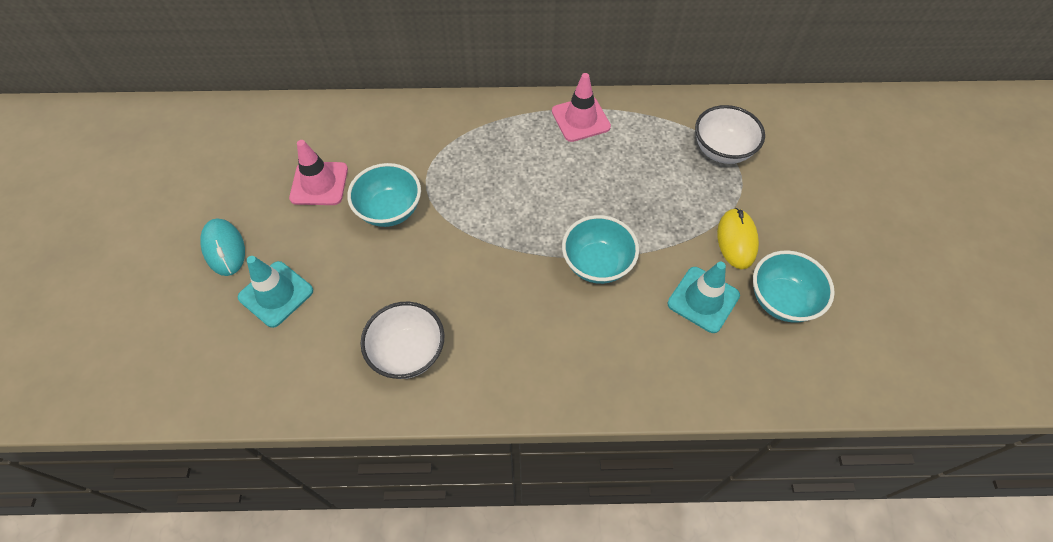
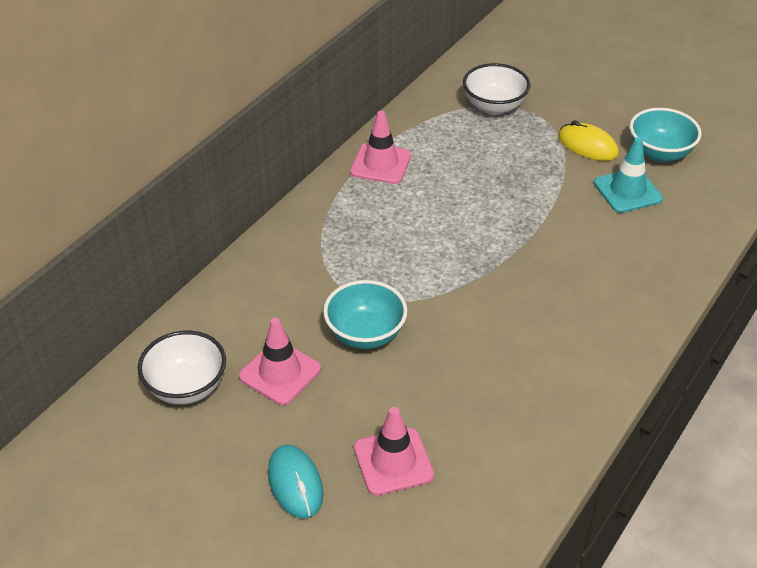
camera: 55 degrees left, 15 degrees down
turquoise mouse [200,219,245,276] -> turquoise mouse turned 60 degrees clockwise [268,445,323,519]
turquoise traffic cone [238,256,313,328] -> pink traffic cone [354,407,434,496]
white bowl [361,302,444,379] -> white bowl moved to [138,331,226,405]
turquoise bowl [562,215,639,284] -> none

